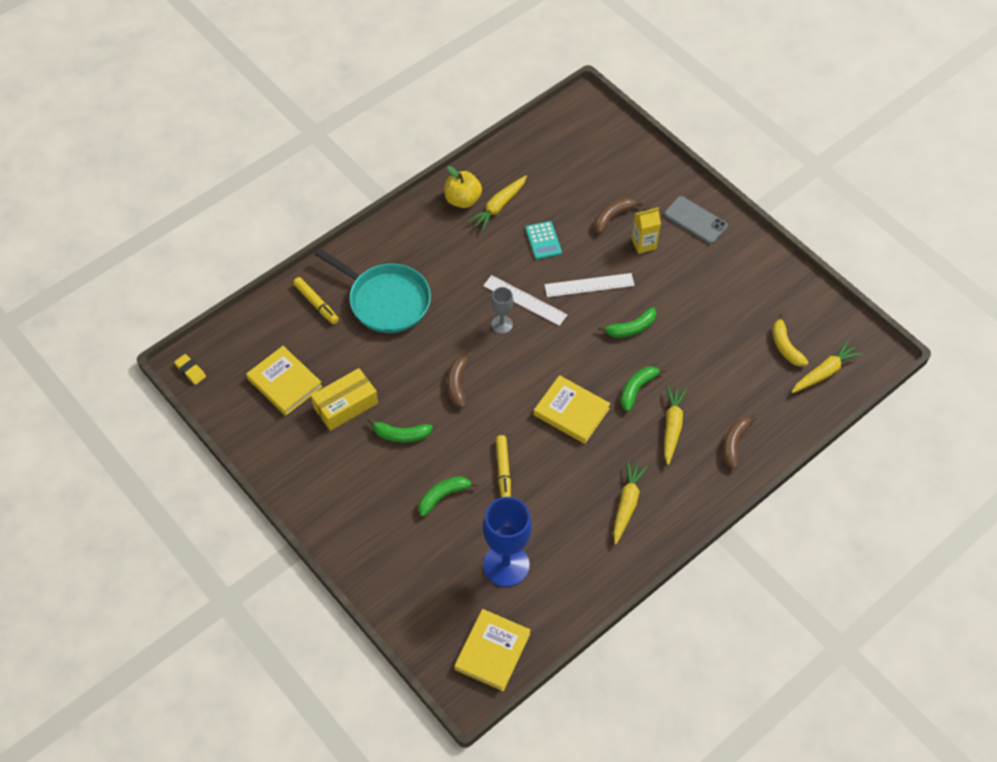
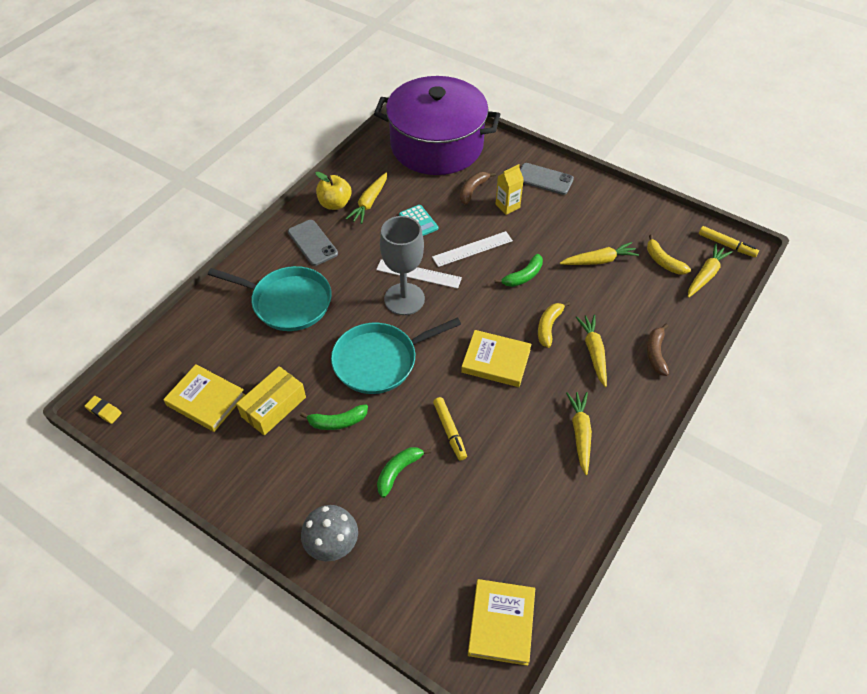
camera: 15 degrees left, 5 degrees down
yellow marker [293,277,339,324] -> yellow marker moved to [699,226,759,257]
brown banana [447,352,473,408] -> turquoise pan [331,317,461,394]
blue goblet [483,497,532,587] -> none
grey goblet [491,287,513,334] -> grey goblet [380,216,425,315], size x1.96
green banana [621,367,666,411] -> yellow banana [538,301,570,348]
none -> grey phone [288,220,338,266]
none -> grey mushroom [301,505,358,561]
none -> purple pot [374,76,501,175]
none -> yellow carrot [560,242,639,265]

